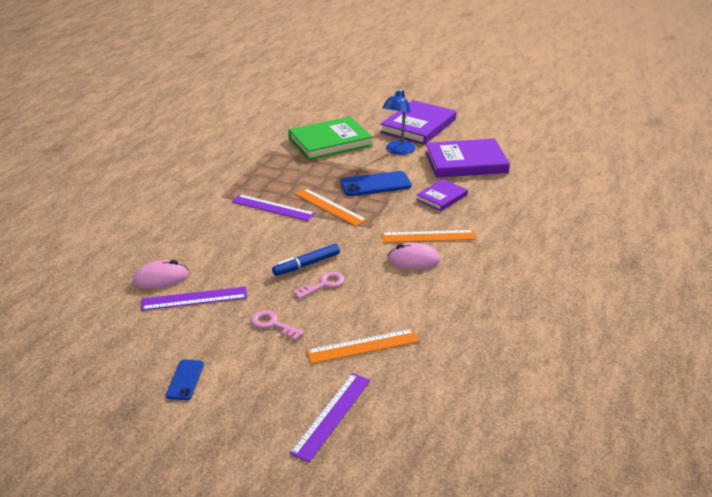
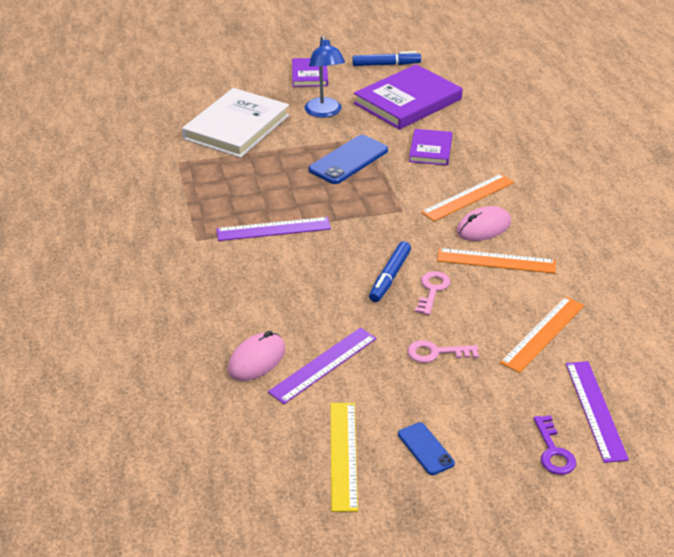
camera: 35 degrees left, 5 degrees up
green book [288,117,373,160] -> white book [182,88,289,158]
orange ruler [295,188,367,226] -> orange ruler moved to [437,248,556,274]
purple book [380,100,456,145] -> purple book [292,58,328,87], size x0.55
none -> yellow ruler [331,403,358,512]
none -> blue marker [352,51,421,66]
none -> purple key [533,415,576,475]

